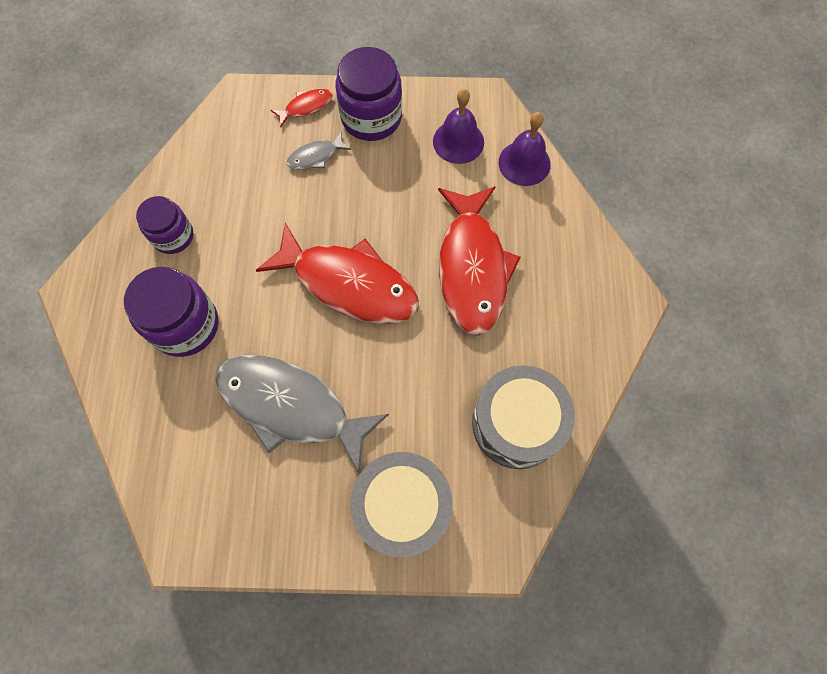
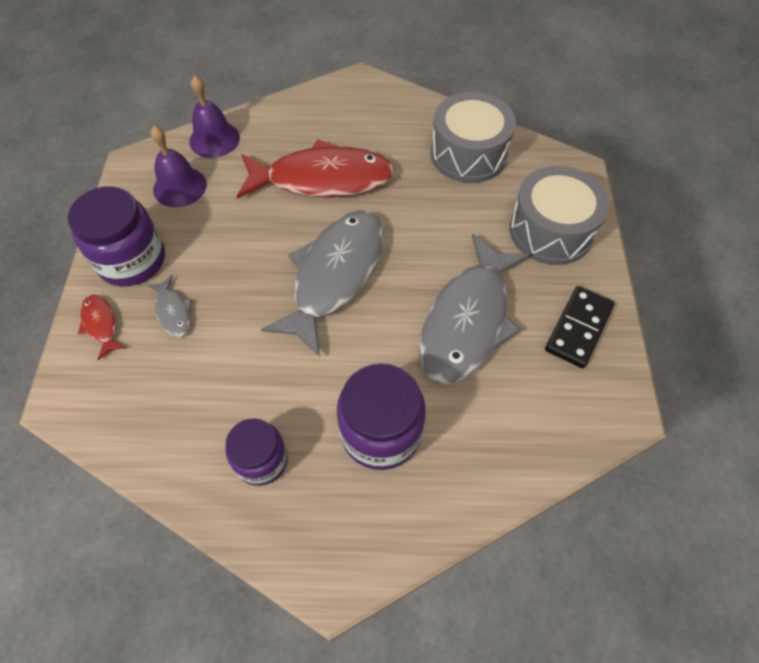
camera: 90 degrees left, 10 degrees down
red fish [256,223,419,324] -> grey fish [261,210,384,357]
none -> black domino [545,286,614,368]

